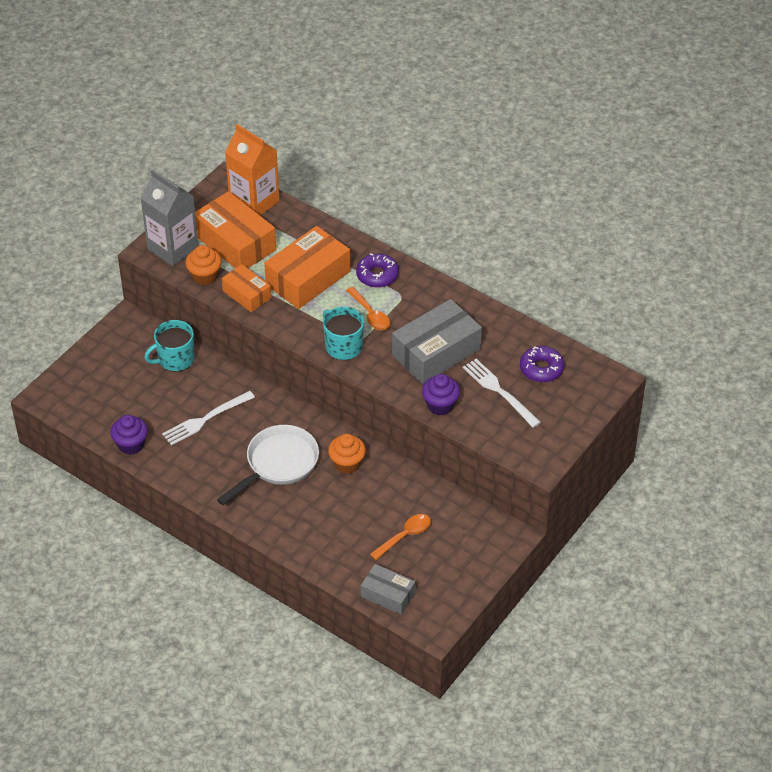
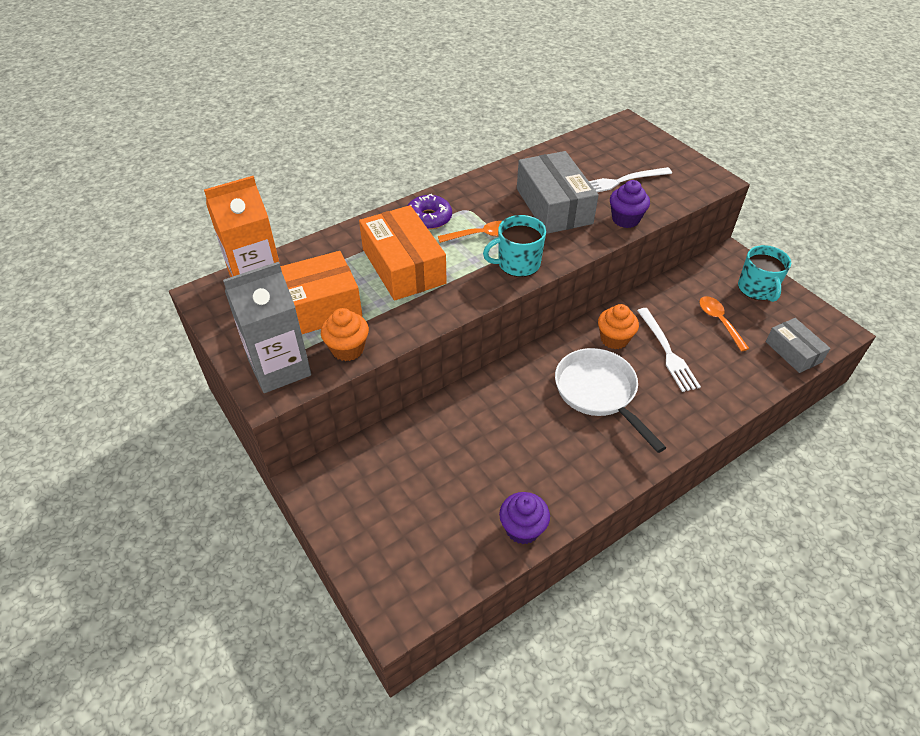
camera: 70 degrees left, 0 degrees up
turquoise mug [144,320,194,372] -> turquoise mug moved to [738,245,791,302]
white fork [162,391,255,446] -> white fork moved to [637,308,701,392]
orange box [222,264,271,312] -> none
grey box [361,564,415,614] -> grey box turned 75 degrees counterclockwise [766,318,831,373]
purple donut [520,346,564,382] -> none

